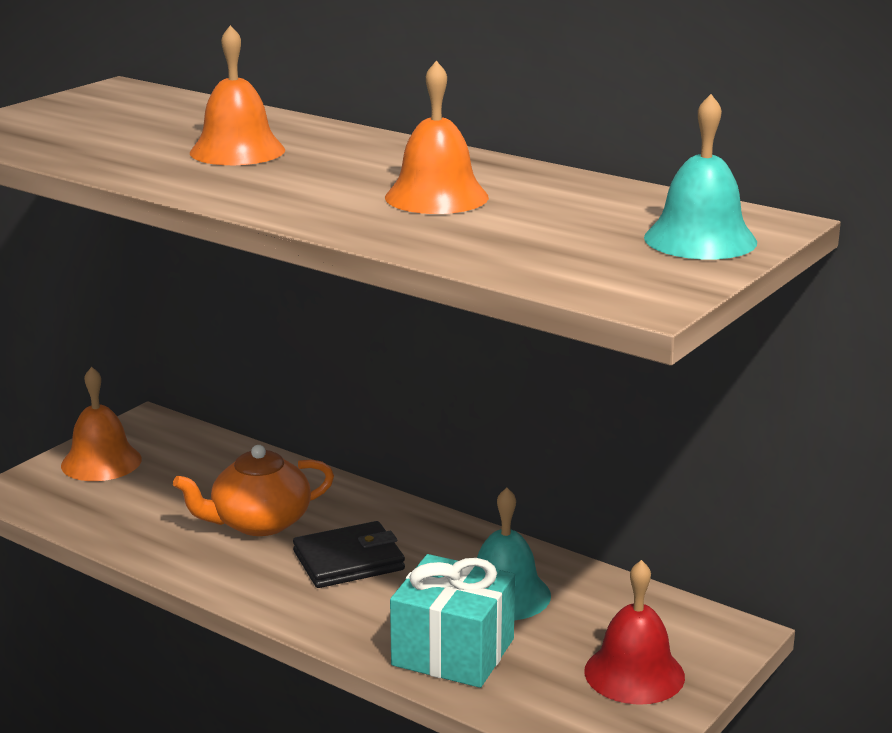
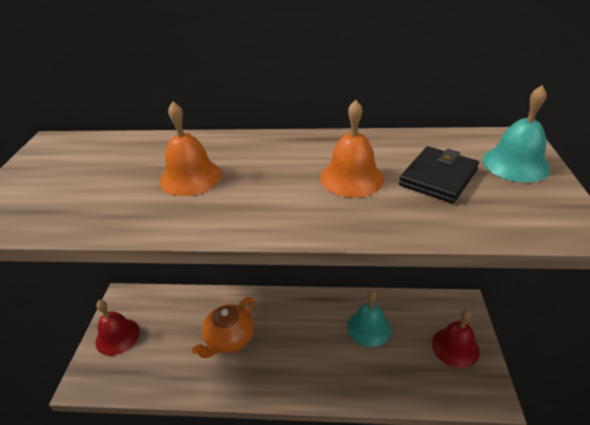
camera: 30 degrees left, 15 degrees up
orange bell [61,367,142,481] -> red bell [95,300,140,356]
black wallet [293,521,405,588] -> black wallet moved to [399,146,479,203]
turquoise gift [390,554,515,688] -> none

